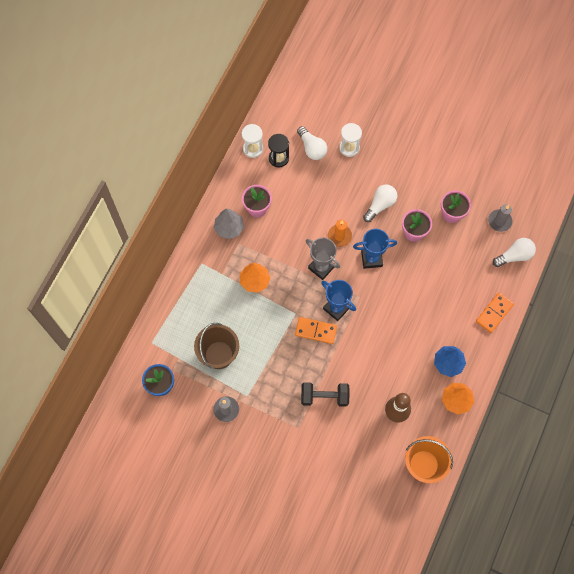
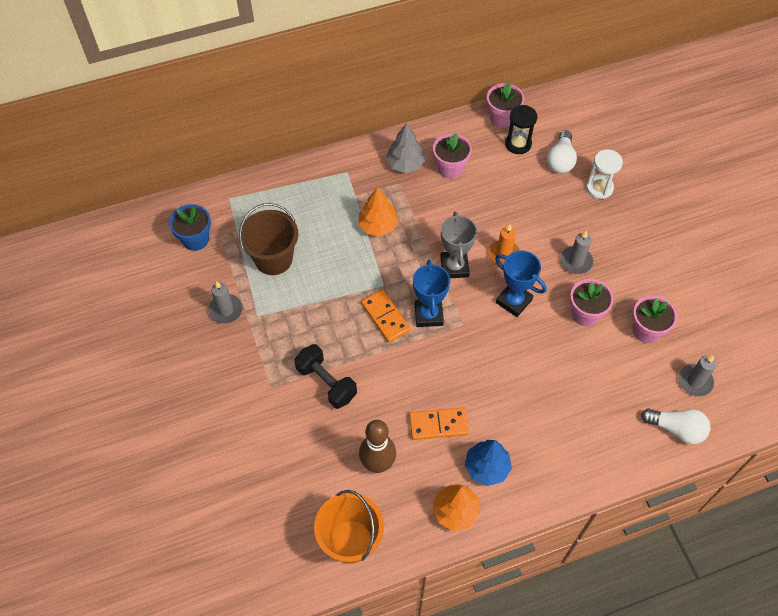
camera: 45 degrees right, 10 degrees down
white hourglass [242,124,263,158] -> pink flower pot [487,83,524,128]
white light bulb [363,185,397,222] -> grey candle [560,231,593,274]
orange domino [476,293,514,333] -> orange domino moved to [409,407,469,440]

